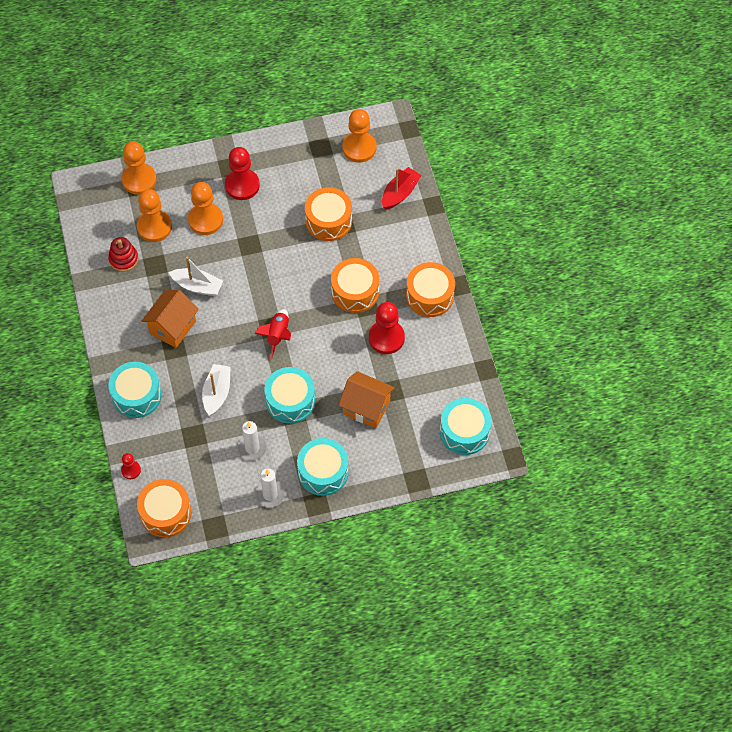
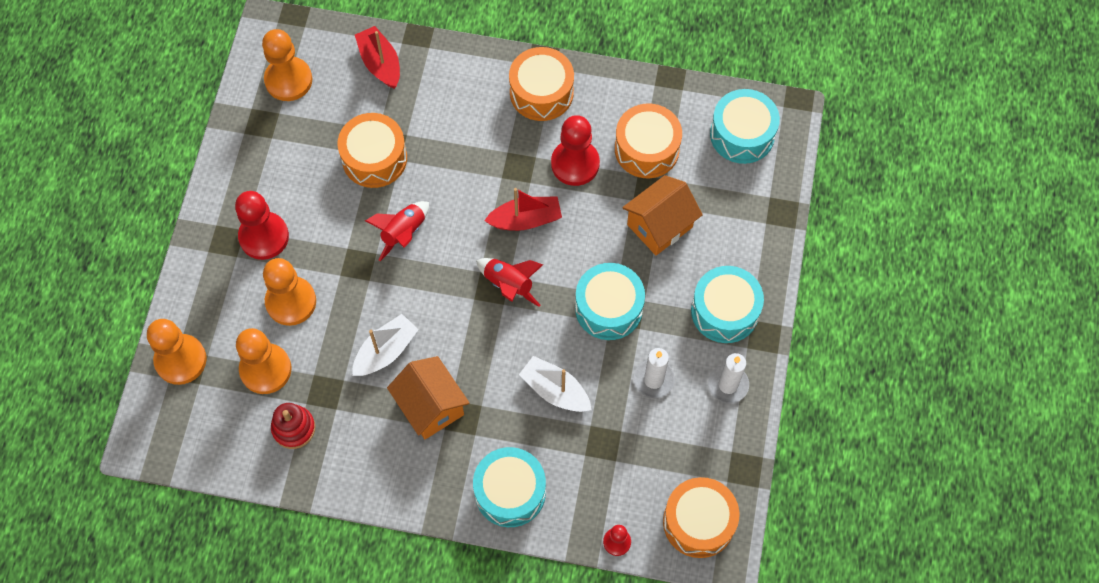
camera: 65 degrees left, 5 degrees up
orange drum [331,258,379,313] -> orange drum moved to [615,104,682,178]
none -> red rocket [365,201,429,261]
none -> red boat [484,188,562,231]

